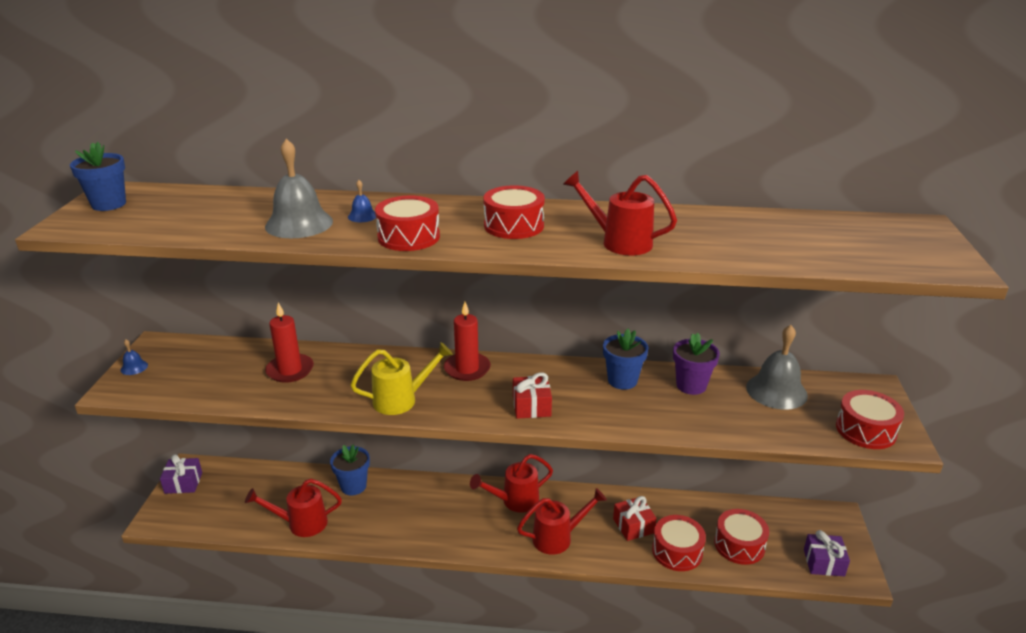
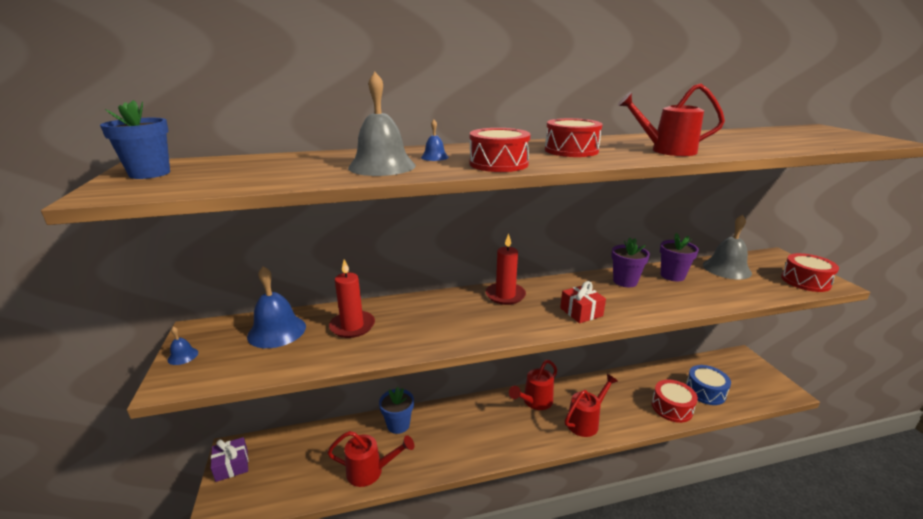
camera: 20 degrees left, 5 degrees down
red watering can [245,479,342,537] -> red watering can turned 150 degrees counterclockwise [327,431,414,487]
yellow watering can [350,342,453,415] -> none
blue flower pot [603,329,648,390] -> purple flower pot [611,238,650,287]
red gift [613,496,657,541] -> none
red drum [714,509,769,565] -> blue drum [686,365,731,405]
purple gift [804,530,850,576] -> none
none -> blue bell [247,266,306,348]

